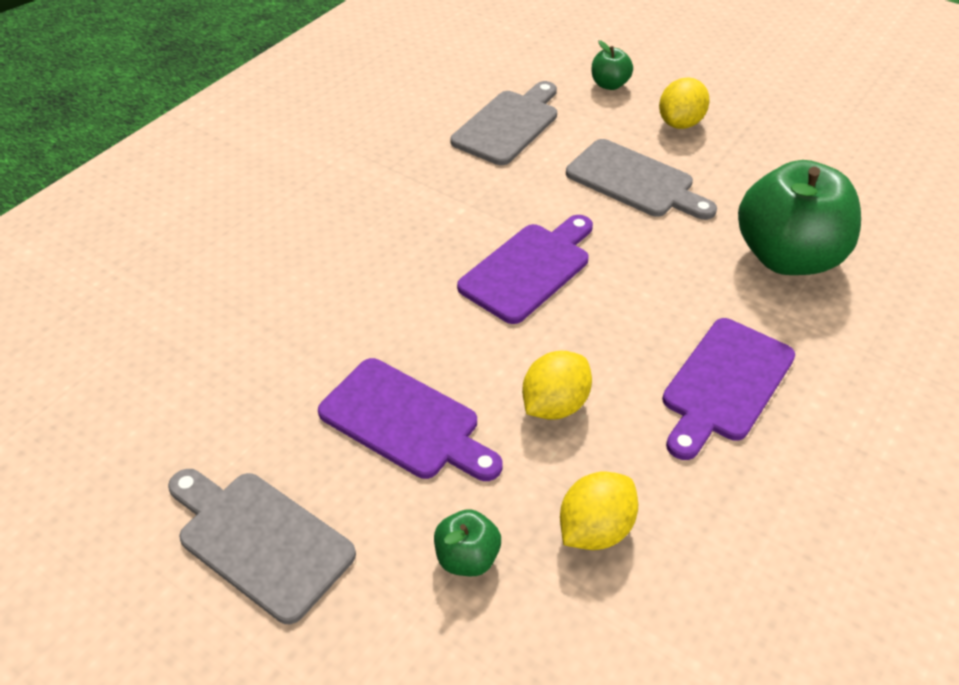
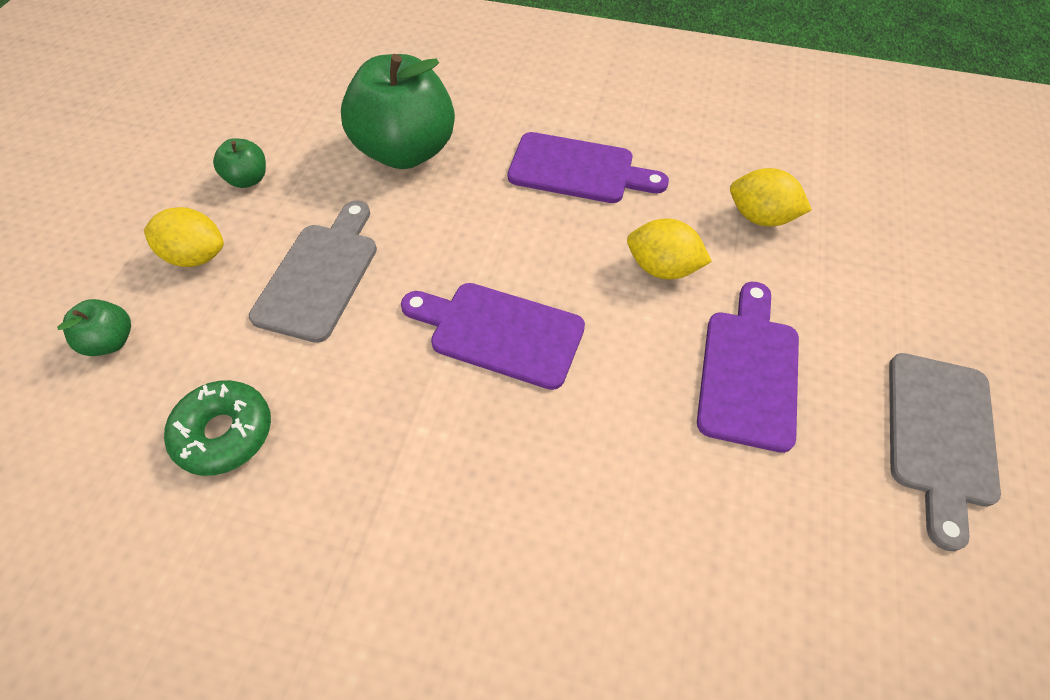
camera: 110 degrees left, 10 degrees up
green apple [434,509,501,576] -> green apple moved to [213,138,266,188]
grey cutting board [450,81,557,165] -> green donut [164,380,271,476]

